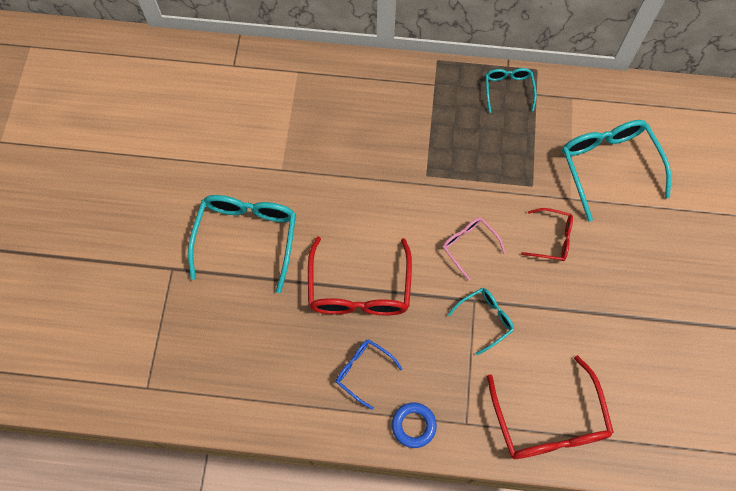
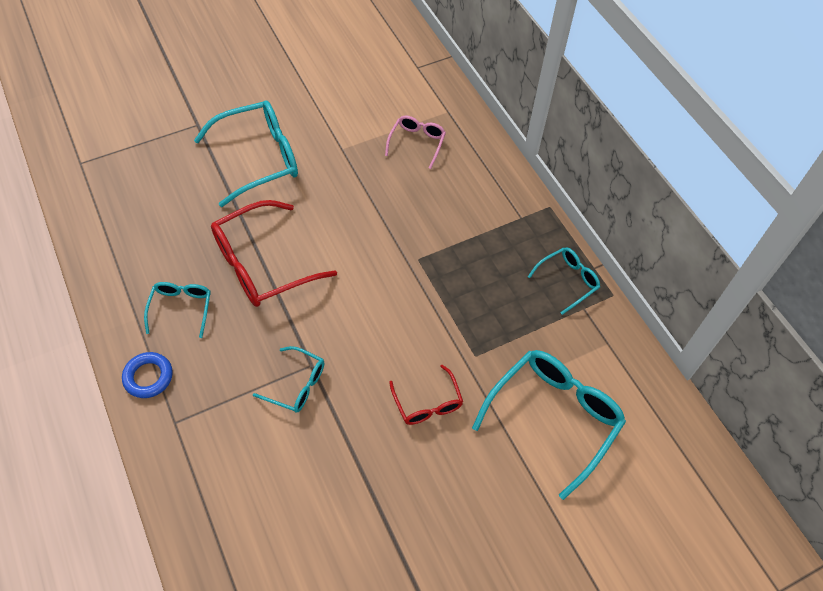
camera: 55 degrees right, 10 degrees down
blue glasses [336,339,402,410] -> turquoise glasses [144,282,211,338]
pink glasses [442,217,506,281] -> pink glasses moved to [385,116,446,169]
red glasses [487,355,614,459] -> none

